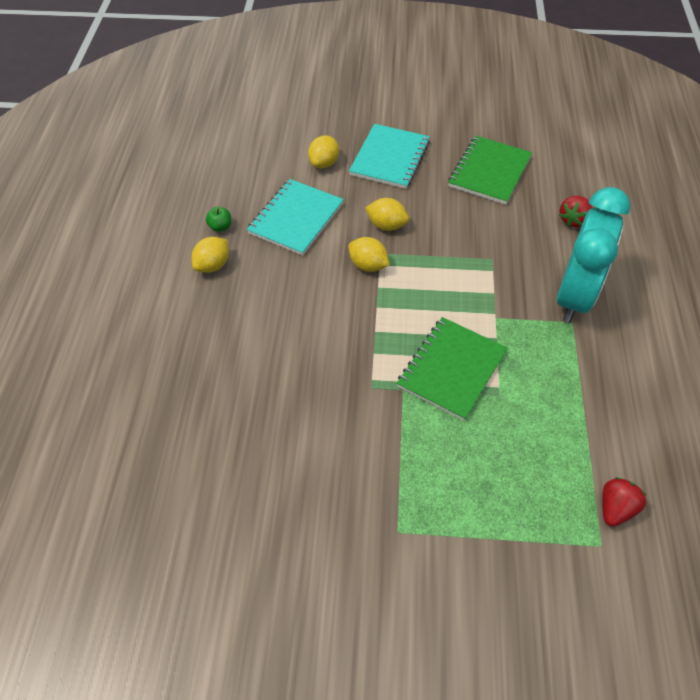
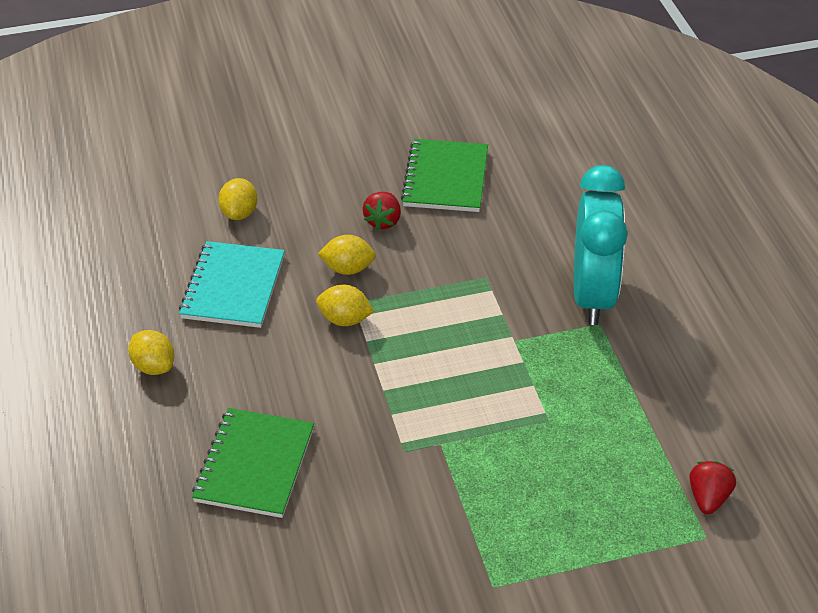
camera: 20 degrees left, 10 degrees down
yellow lemon [192,237,229,273] -> yellow lemon turned 60 degrees counterclockwise [128,330,175,375]
green apple [206,207,231,232] -> none
turquoise notebook [349,124,430,189] -> none
green notebook [397,317,508,421] -> green notebook moved to [192,408,314,518]
red strawberry [559,196,592,227] -> red strawberry moved to [363,192,401,230]

